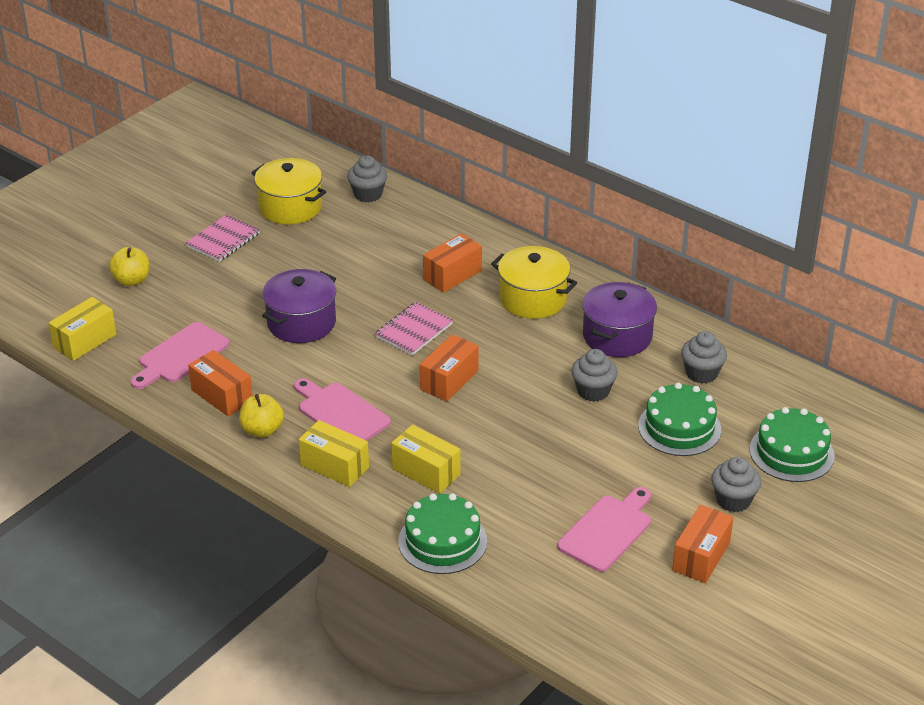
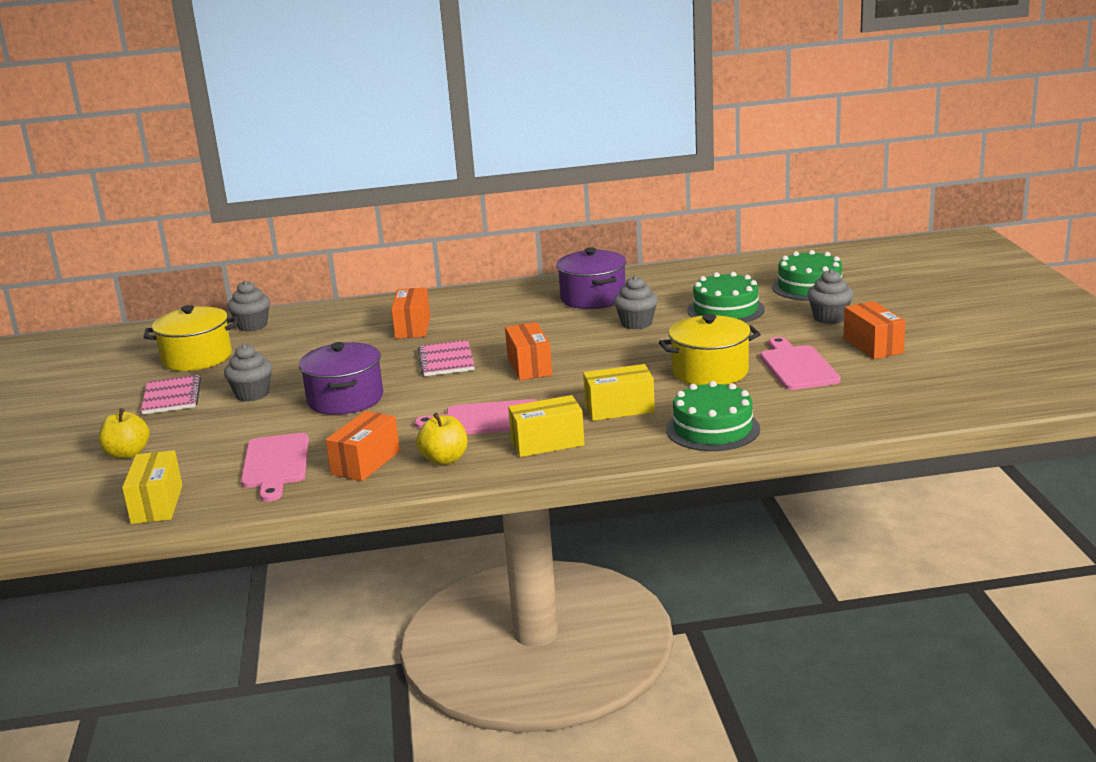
camera: 45 degrees left, 15 degrees down
orange box [188,350,253,416] -> orange box turned 60 degrees counterclockwise [325,411,400,481]
yellow pot [491,246,577,319] -> yellow pot moved to [659,314,761,385]
grey cupcake [681,331,727,383] -> grey cupcake moved to [224,344,272,402]

